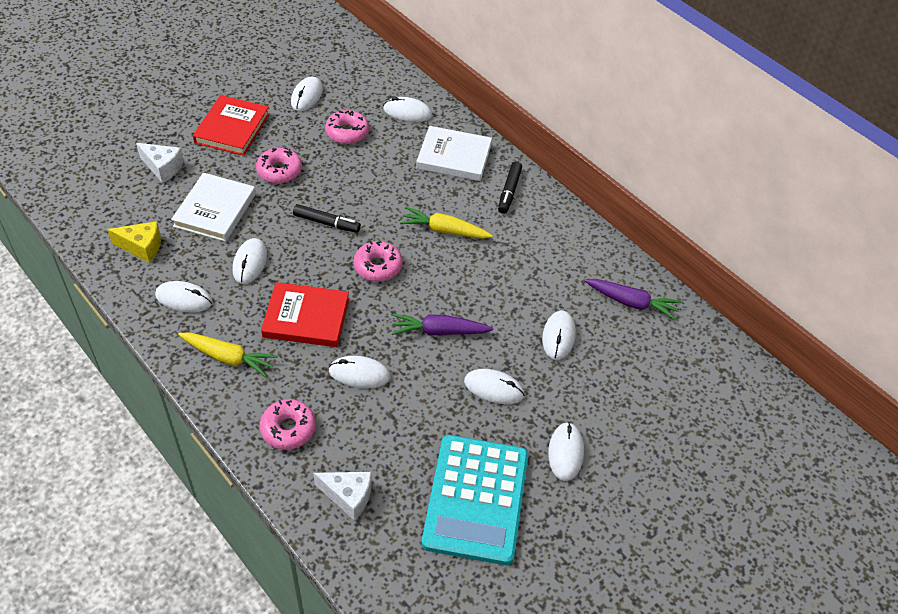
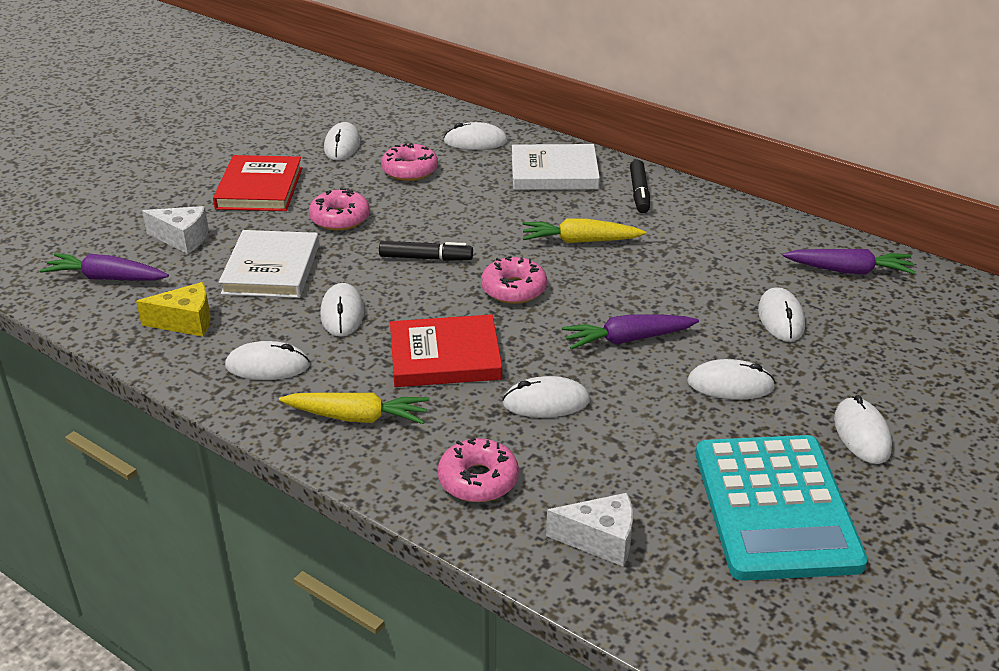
camera: 10 degrees left, 15 degrees down
none -> purple carrot [40,253,169,281]

